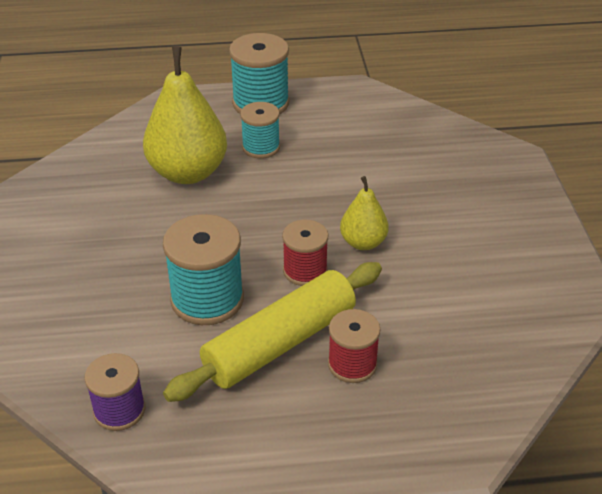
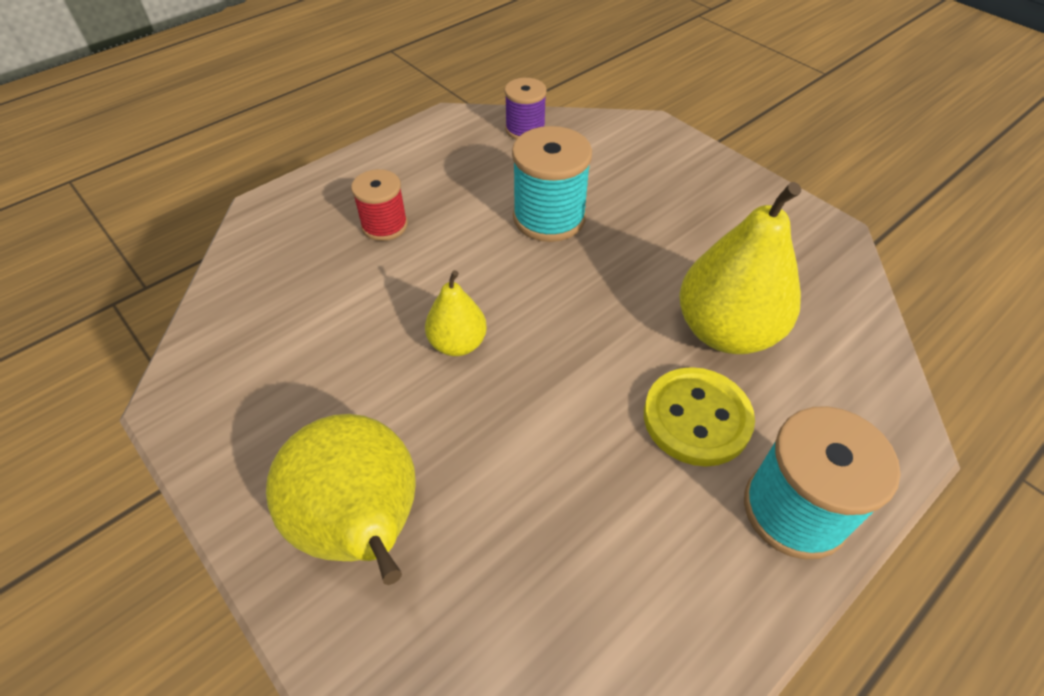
camera: 145 degrees right, 10 degrees up
yellow rolling pin [163,262,382,402] -> none
turquoise spool [240,102,280,159] -> yellow button [644,367,755,466]
red spool [282,220,328,286] -> none
none -> yellow pear [266,414,416,585]

